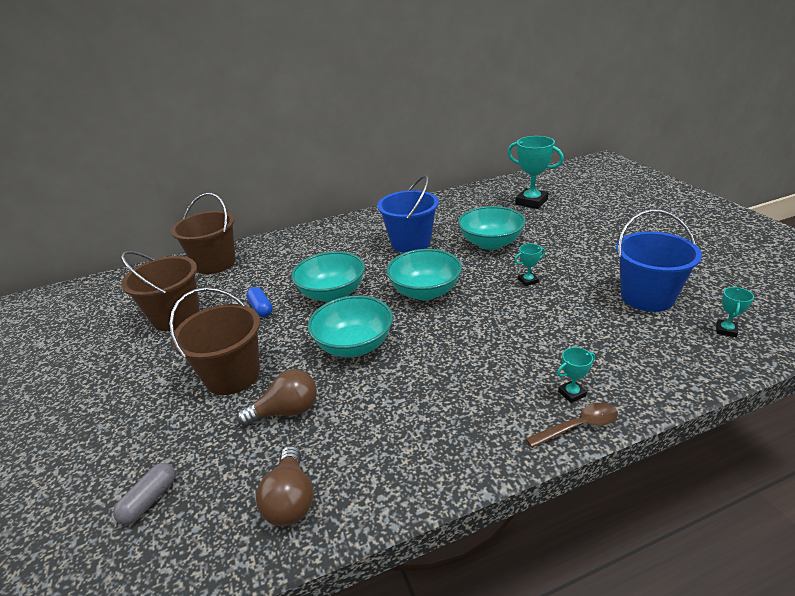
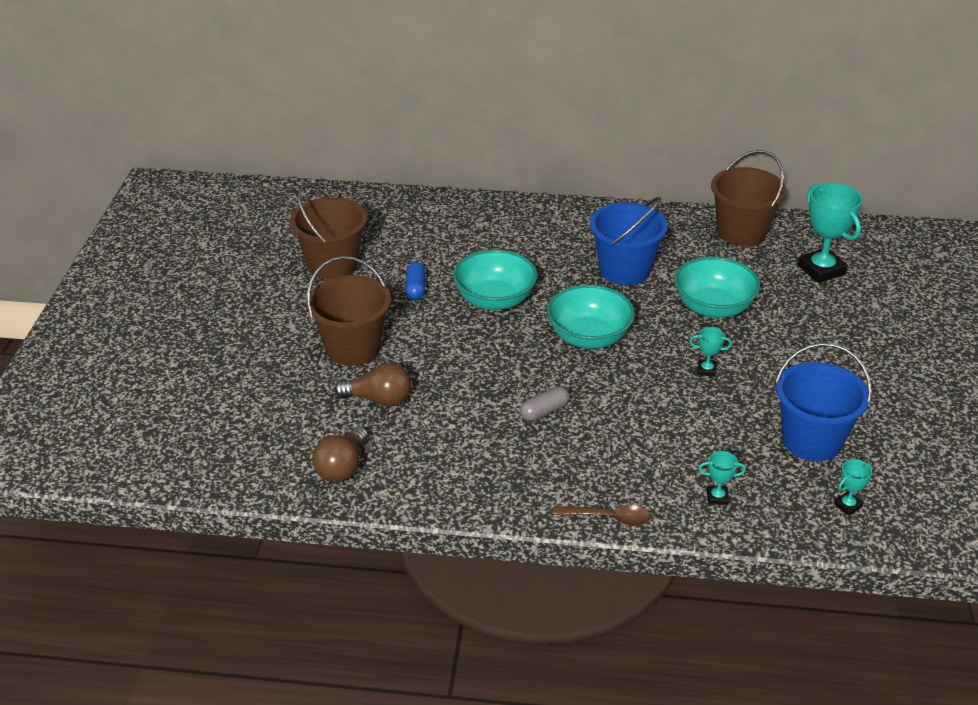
camera: 25 degrees right, 5 degrees up
grey capsule [113,463,175,525] -> grey capsule moved to [520,386,570,422]
brown bucket [171,193,235,274] -> brown bucket moved to [711,150,786,247]
turquoise bowl [308,296,393,357] -> none
turquoise trophy [557,347,595,403] -> turquoise trophy moved to [698,451,746,505]

